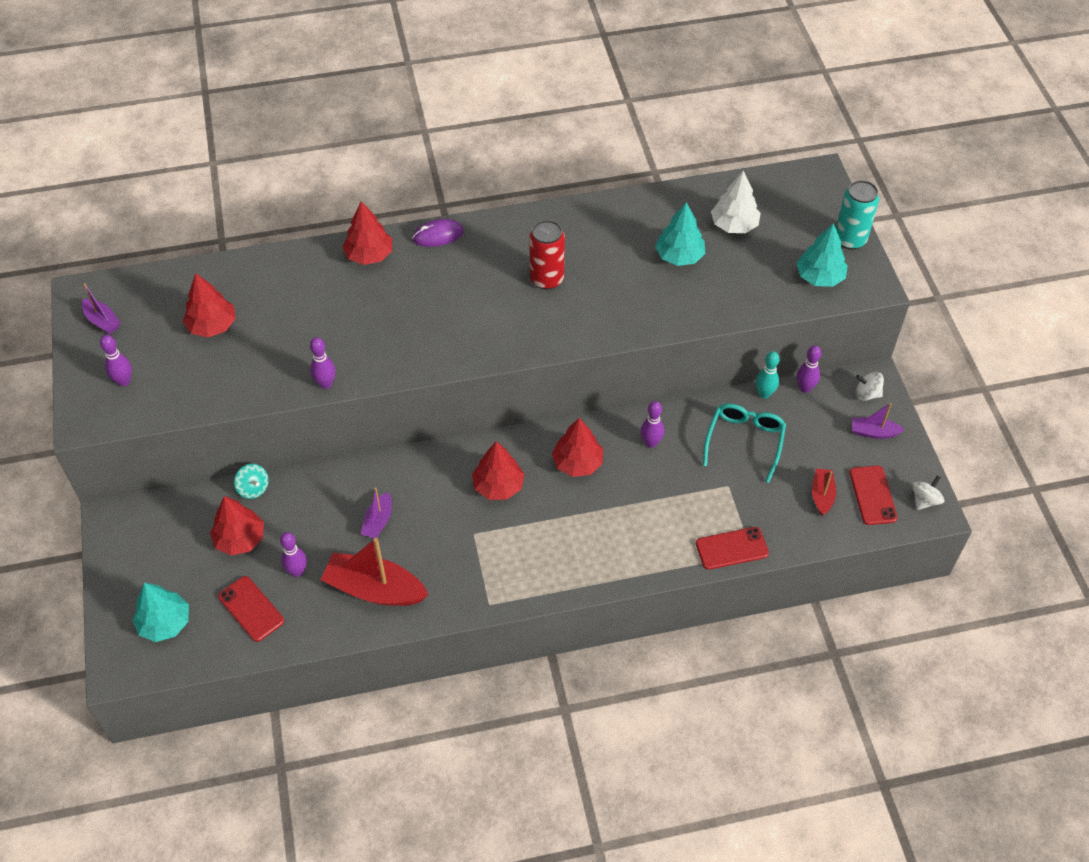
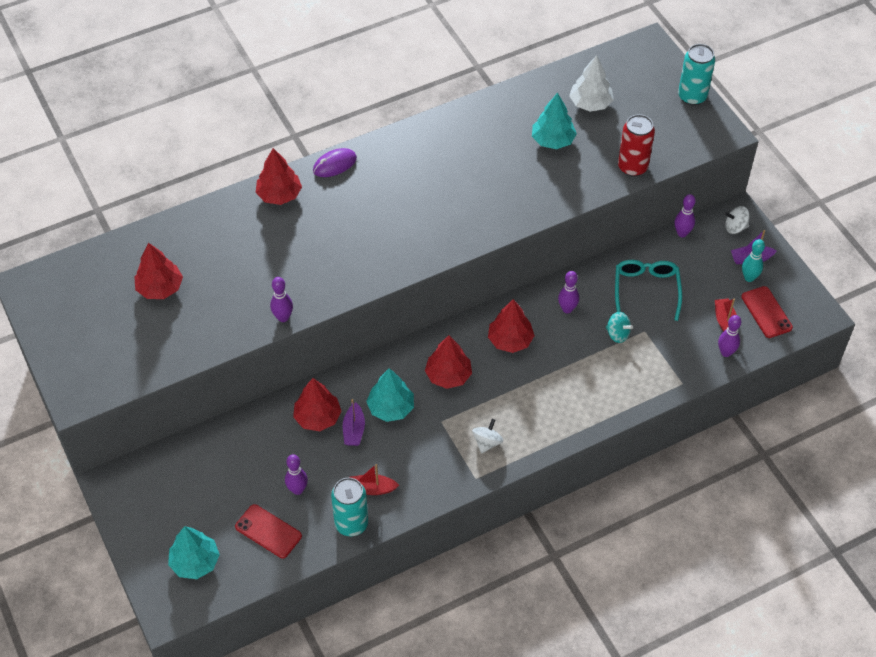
camera: 15 degrees left, 0 degrees up
purple boat [82,283,121,334] -> none
purple bowling pin [100,335,132,386] -> purple bowling pin moved to [718,315,741,357]
red tree [210,496,264,556] -> red tree moved to [293,378,341,431]
turquoise spinning top [234,464,269,499] -> turquoise spinning top moved to [606,312,633,343]
red boat [321,538,429,606] -> red boat [349,464,399,495], size x0.52
red can [529,220,565,290] -> red can moved to [618,114,655,177]
red phone [696,527,769,570] -> none
turquoise bowling pin [756,351,780,399] -> turquoise bowling pin moved to [742,239,765,282]
turquoise tree [796,223,848,287] -> turquoise tree moved to [366,368,414,422]
white spinning top [912,475,945,510] -> white spinning top moved to [472,419,503,454]
none -> turquoise can [331,478,368,536]

